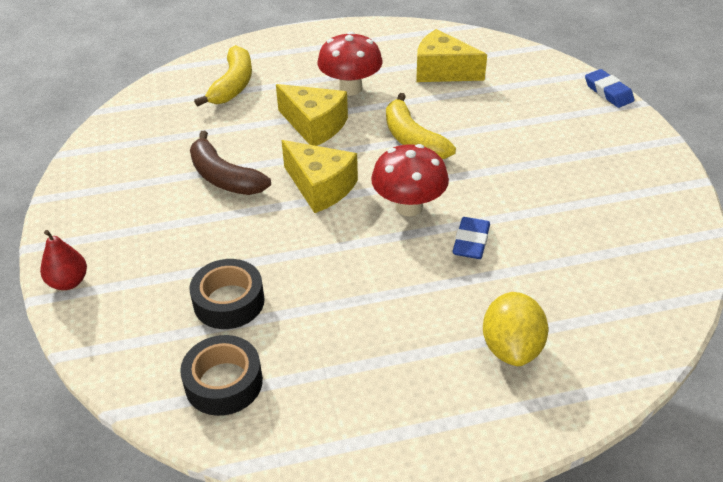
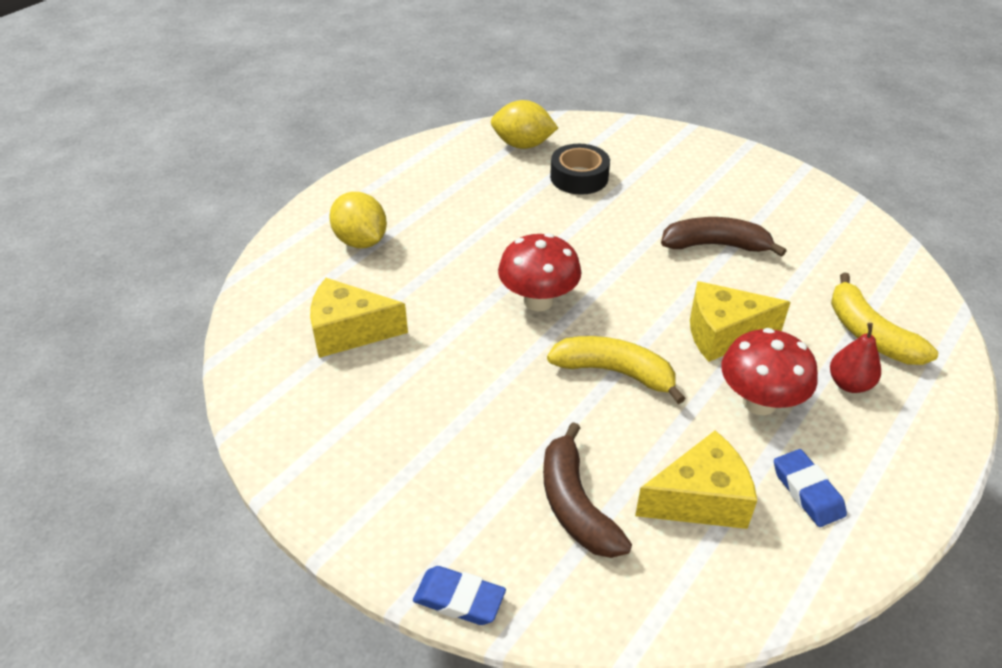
camera: 140 degrees right, 0 degrees up
red pear [40,230,87,290] -> red pear moved to [830,323,881,393]
black tape [180,335,263,416] -> yellow lemon [491,100,558,149]
yellow cheese [281,140,358,213] -> yellow cheese moved to [310,278,408,358]
blue eraser [452,217,490,259] -> blue eraser moved to [774,449,847,527]
none -> brown banana [543,422,632,558]

